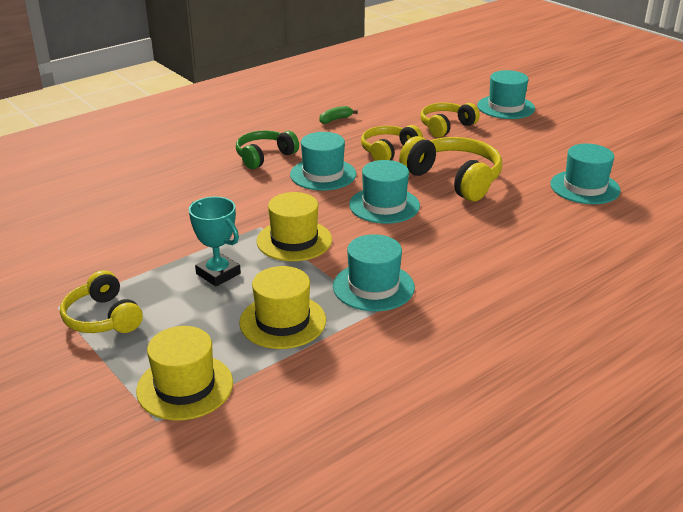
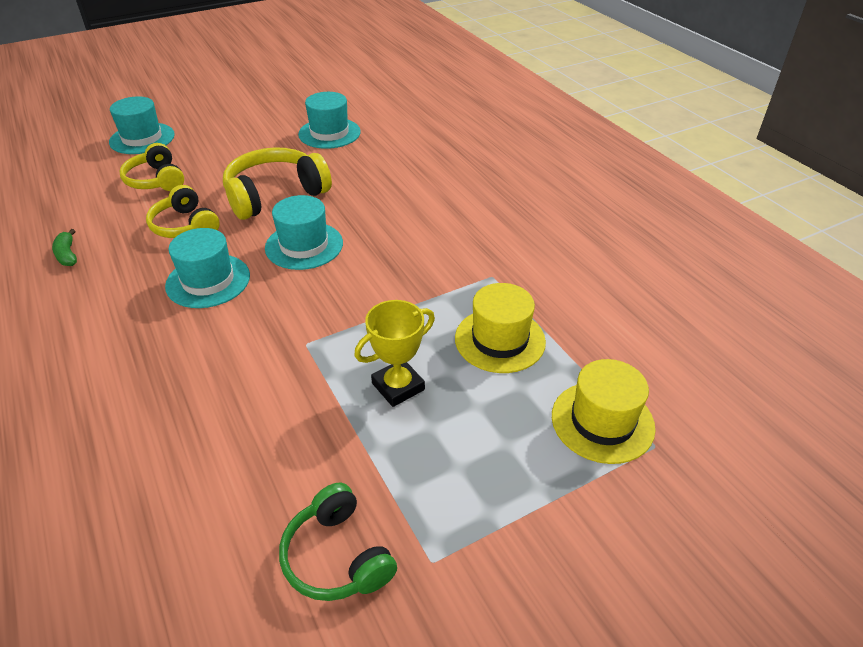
camera: 80 degrees left, 10 degrees up
yellow headphones [60,270,143,333] -> none
turquoise trophy [189,197,241,286] -> yellow trophy [354,300,435,407]
green headphones [236,130,299,169] -> green headphones moved to [279,483,397,601]
yellow hat [257,192,332,261] -> none
turquoise hat [333,234,415,311] -> none

